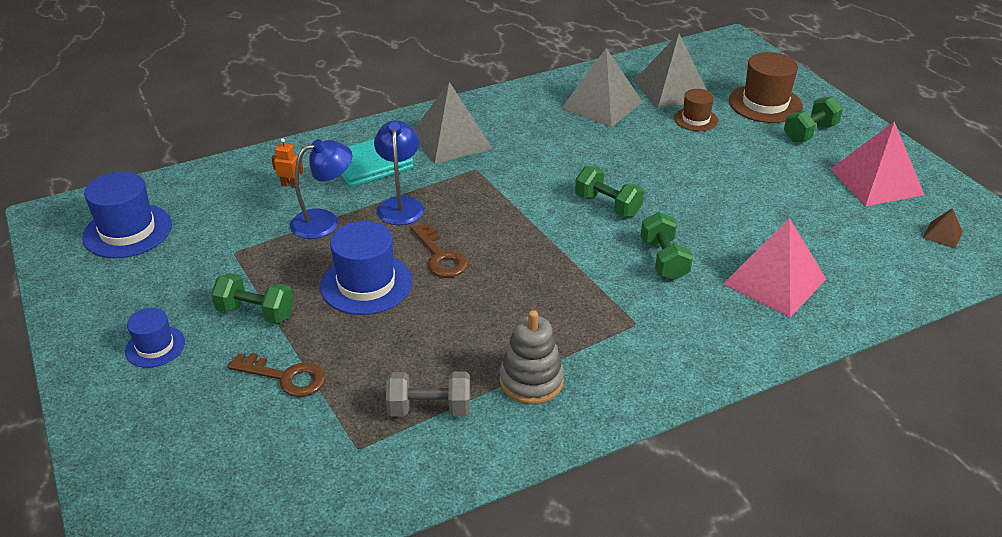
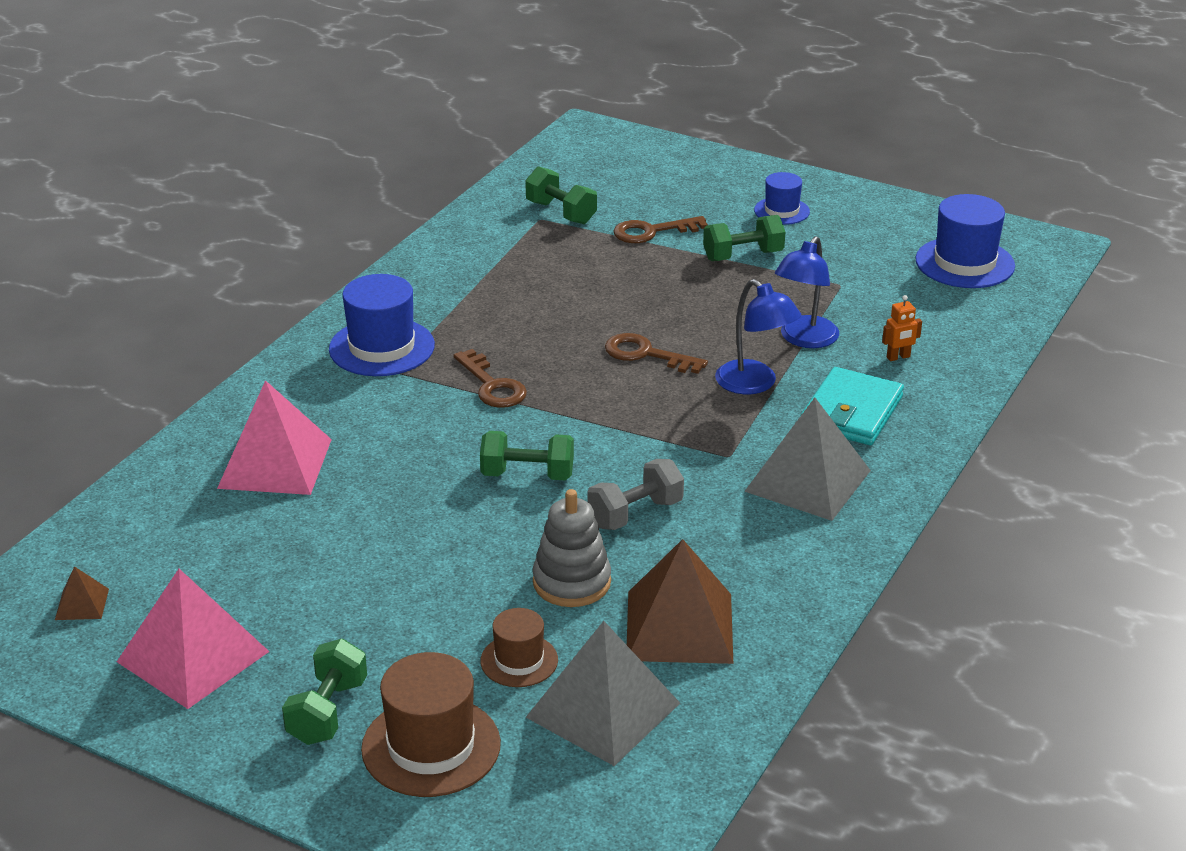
camera: 145 degrees right, 5 degrees down
blue hat [320,221,412,315] -> blue hat moved to [329,274,435,376]
grey dumbbell [386,372,470,417] -> grey dumbbell moved to [587,459,684,530]
grey stacking toy [500,310,564,404] -> grey stacking toy moved to [533,489,611,607]
grey pyramid [561,48,642,127] -> brown pyramid [627,539,733,664]
green dumbbell [641,212,693,280] -> green dumbbell moved to [525,166,597,224]
none -> brown key [453,349,527,408]

